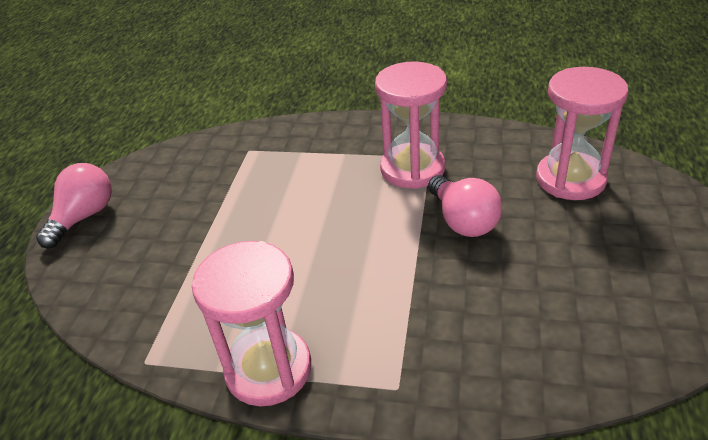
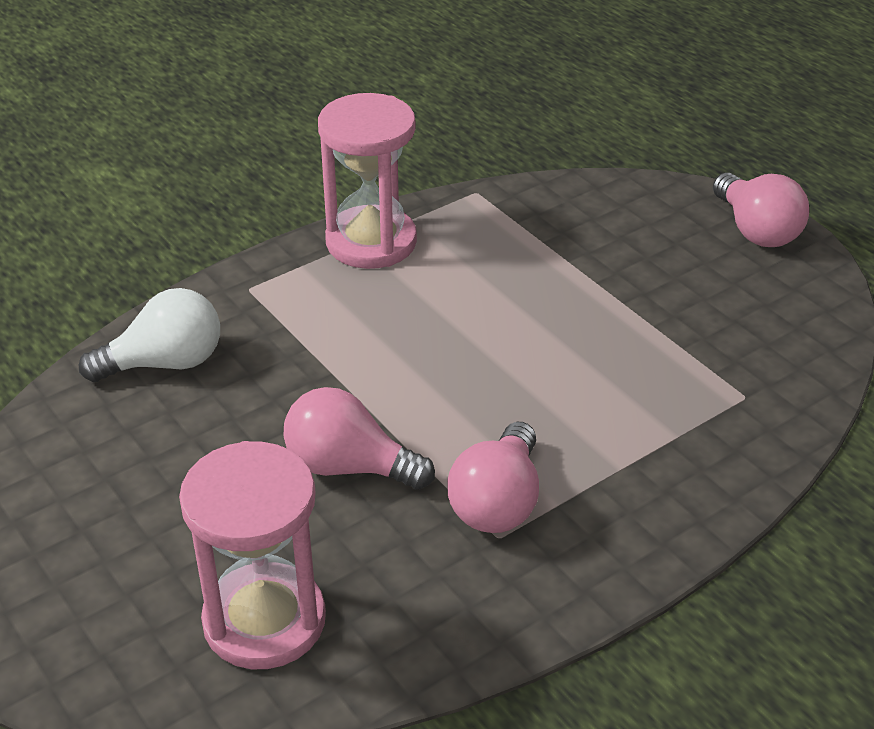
camera: 130 degrees right, 0 degrees up
pink hourglass [375,62,447,189] -> pink light bulb [447,422,539,533]
none -> white light bulb [79,288,220,382]

